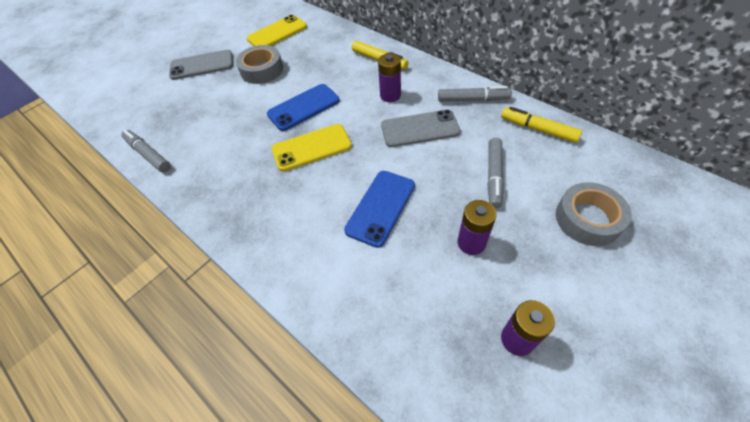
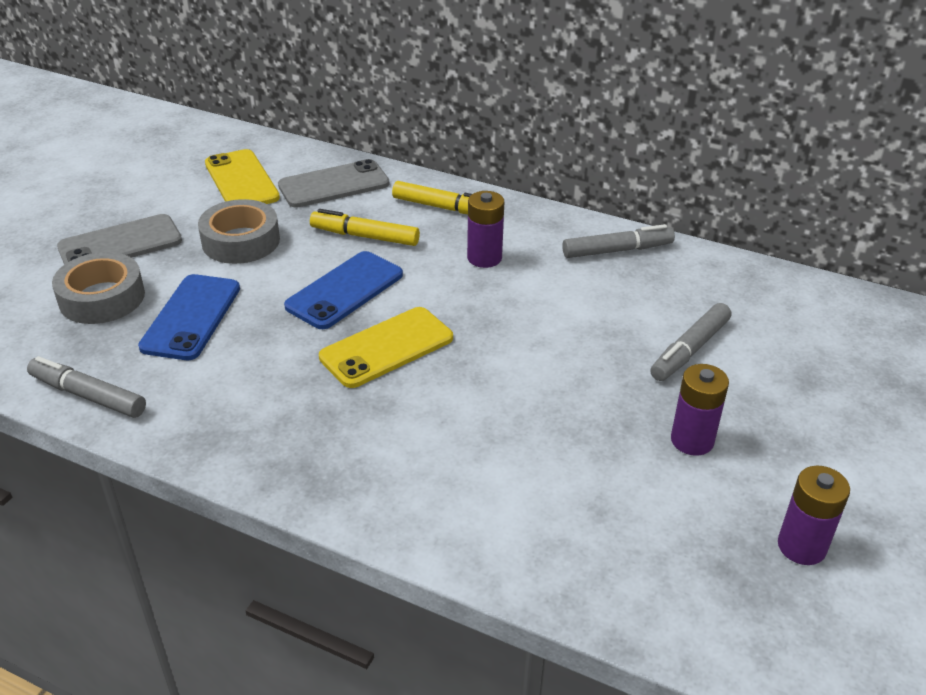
camera: 20 degrees left, 15 degrees down
yellow phone [247,15,307,46] -> yellow phone turned 60 degrees counterclockwise [205,149,280,204]
blue phone [344,171,415,248] -> blue phone moved to [138,274,240,360]
grey phone [381,109,460,147] -> grey phone moved to [278,159,389,208]
grey marker [487,138,504,209] -> grey marker turned 45 degrees clockwise [650,303,731,381]
yellow marker [501,107,582,143] -> yellow marker moved to [310,209,420,246]
grey tape [556,182,632,246] -> grey tape moved to [52,252,145,324]

